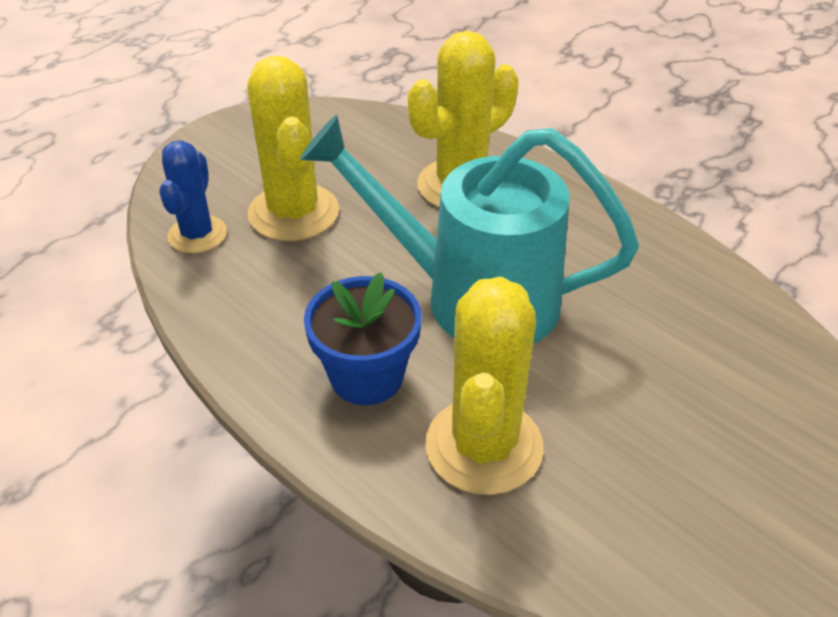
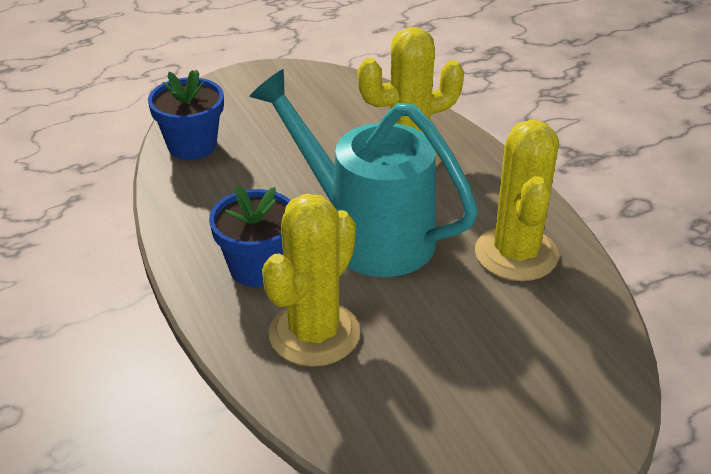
camera: 20 degrees right, 5 degrees down
blue cactus [159,141,227,253] -> blue flower pot [148,70,224,160]
yellow cactus [247,56,339,241] -> yellow cactus moved to [475,120,559,281]

